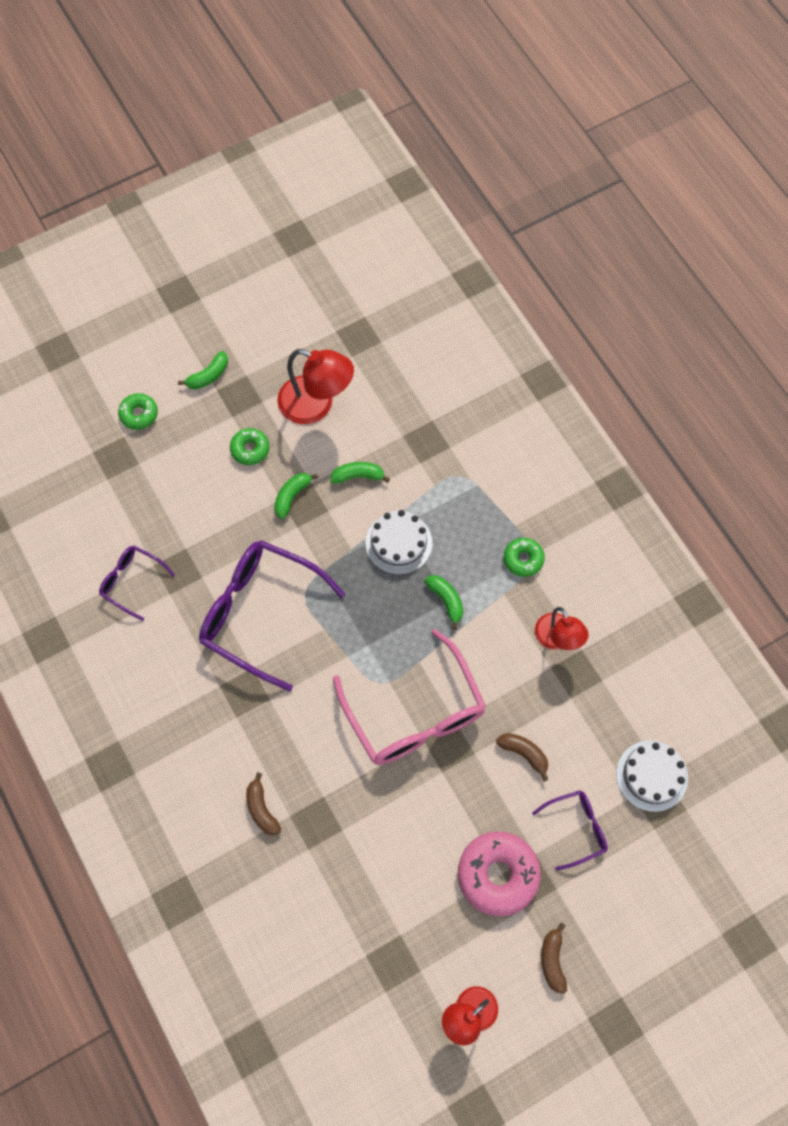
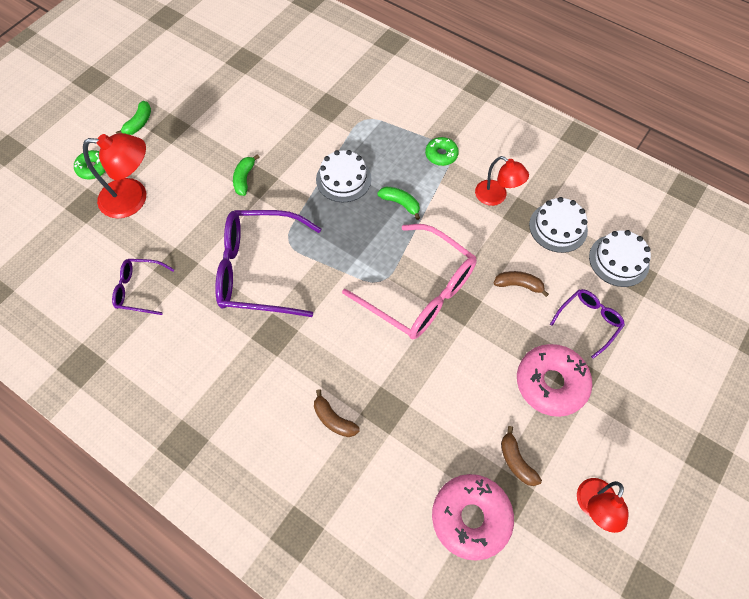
camera: 25 degrees left, 5 degrees down
green donut [230,428,269,465] -> none
red lamp [277,349,354,424] -> red lamp moved to [83,133,146,218]
green banana [330,462,390,484] -> none
brown banana [541,923,567,994] -> brown banana moved to [501,426,542,486]
none -> pink donut [432,474,514,561]
none -> white cake [529,197,588,253]

